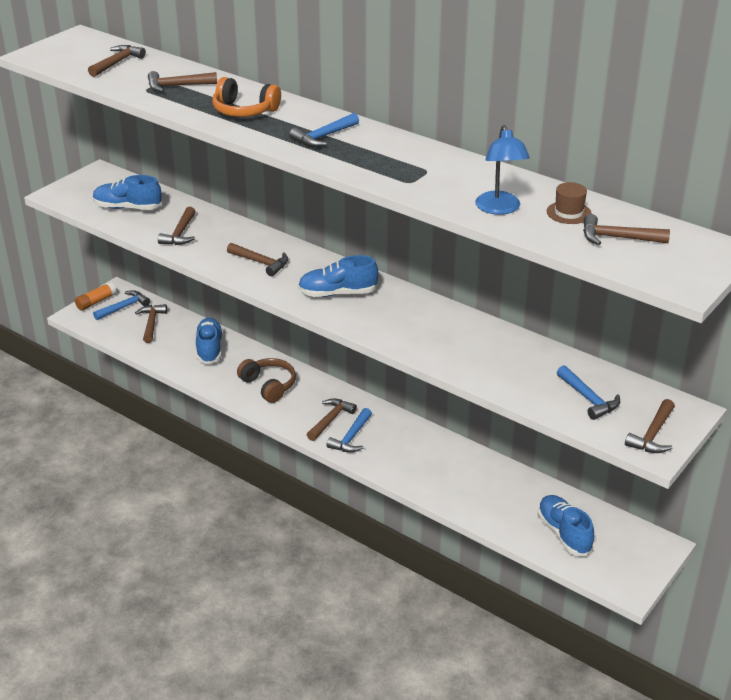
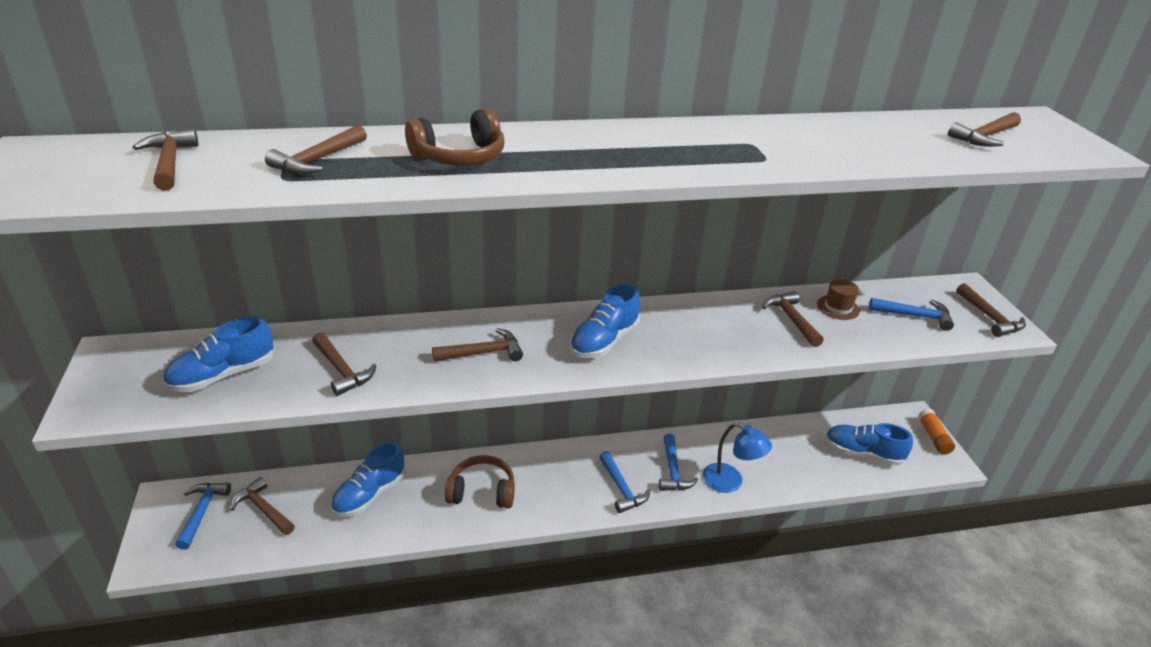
camera: 50 degrees left, 0 degrees up
orange glue stick [75,282,116,311] -> orange glue stick moved to [918,409,955,454]
blue shoe [195,318,223,364] -> blue shoe turned 90 degrees counterclockwise [331,442,406,517]
orange headphones [212,77,281,117] -> brown headphones [405,108,504,165]
blue hammer [289,113,359,147] -> blue hammer moved to [659,434,698,491]
brown hammer [307,398,357,441] -> brown hammer moved to [762,291,824,347]
blue lamp [475,125,530,215] -> blue lamp moved to [703,423,772,493]
brown hat [547,182,592,224] -> brown hat moved to [817,279,860,320]

